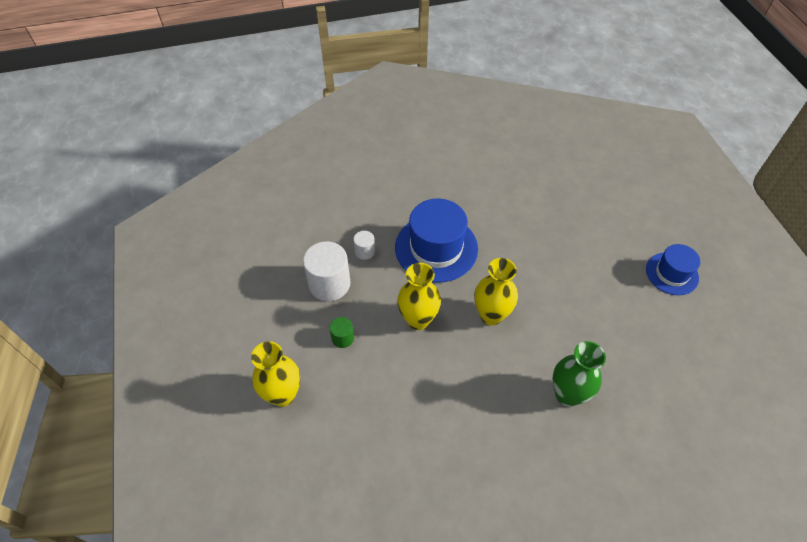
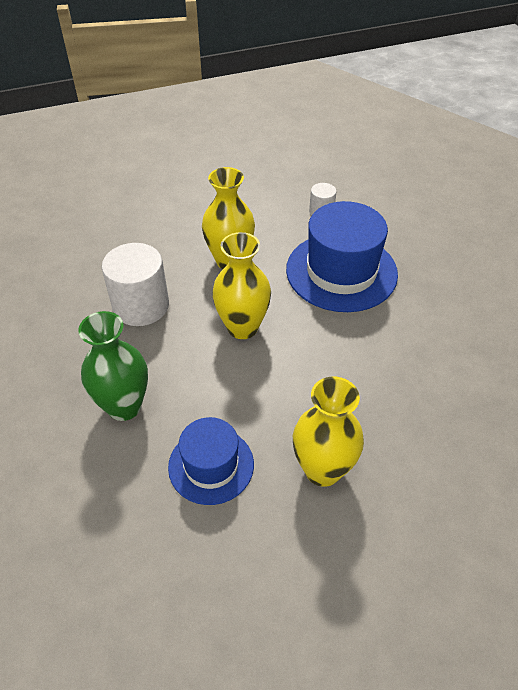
camera: 85 degrees right, 5 degrees down
yellow vase [251,341,300,407] -> yellow vase moved to [293,377,364,487]
white cylinder [303,241,350,301] -> white cylinder moved to [102,243,169,326]
green cylinder [329,317,354,348] -> none
blue hat [646,244,700,295] -> blue hat moved to [168,417,254,505]

